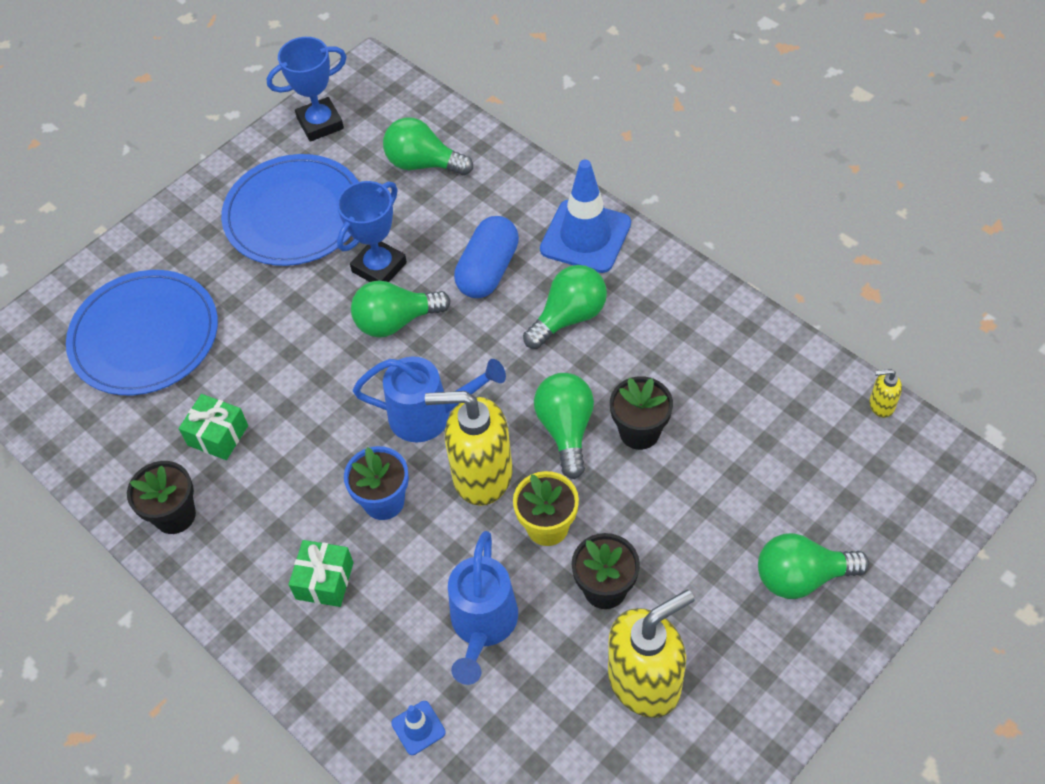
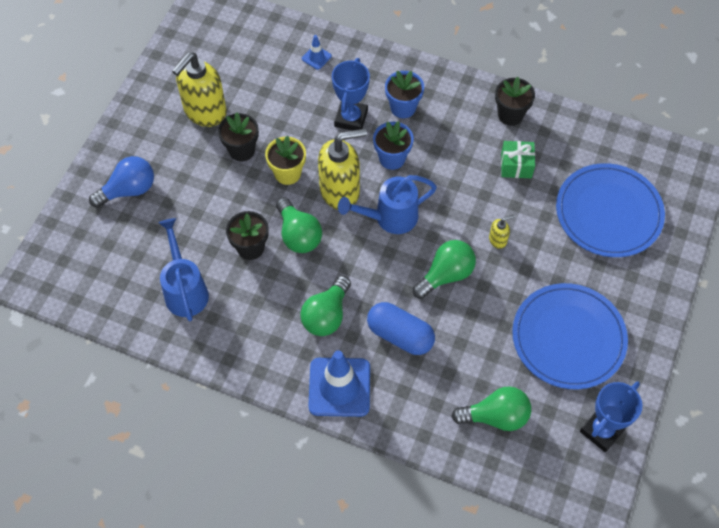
camera: 155 degrees right, 5 degrees up
green gift [289,540,353,607] -> blue flower pot [385,71,424,118]
blue trophy [337,181,407,282] -> blue trophy moved to [332,58,370,131]
blue watering can [448,531,518,685] -> blue watering can moved to [159,218,209,321]
blue capsule [454,216,519,298] -> blue capsule turned 60 degrees counterclockwise [367,302,435,355]
green light bulb [758,533,869,599] -> blue light bulb [89,156,154,208]
yellow soap dispenser [869,369,902,418] -> yellow soap dispenser moved to [489,215,514,249]

